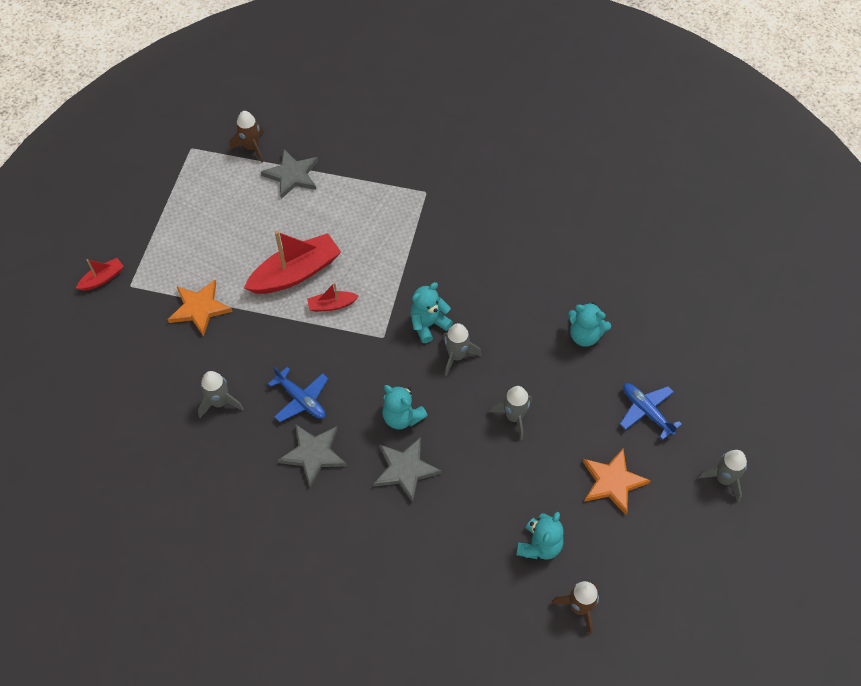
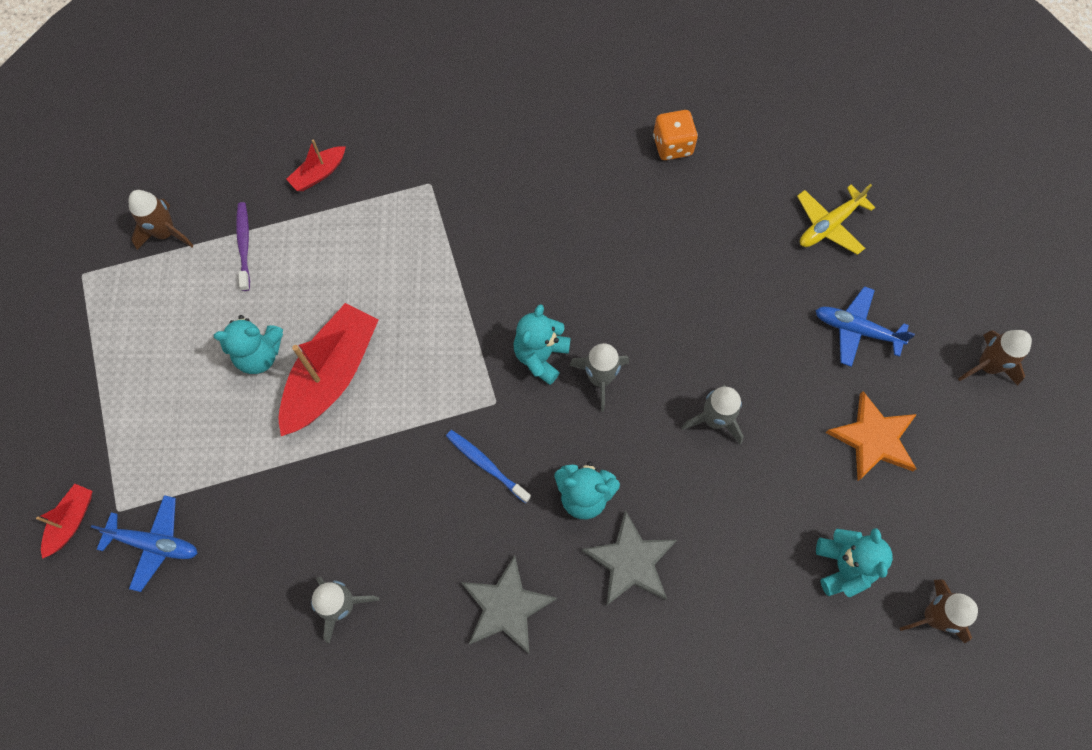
camera: 30 degrees left, 10 degrees up
orange star [168,280,233,337] -> none
grey star [261,149,318,199] -> purple toothbrush [236,202,250,291]
blue plane [268,366,329,422] -> blue plane moved to [91,495,198,592]
red boat [307,282,359,312] -> red boat moved to [286,140,346,191]
turquoise teddy bear [568,302,611,347] -> turquoise teddy bear moved to [214,315,283,374]
grey rocket [697,450,747,502] -> brown rocket [958,330,1032,385]
none -> blue toothbrush [446,430,531,503]
none -> orange dice [653,110,698,160]
none -> yellow plane [797,184,875,255]

